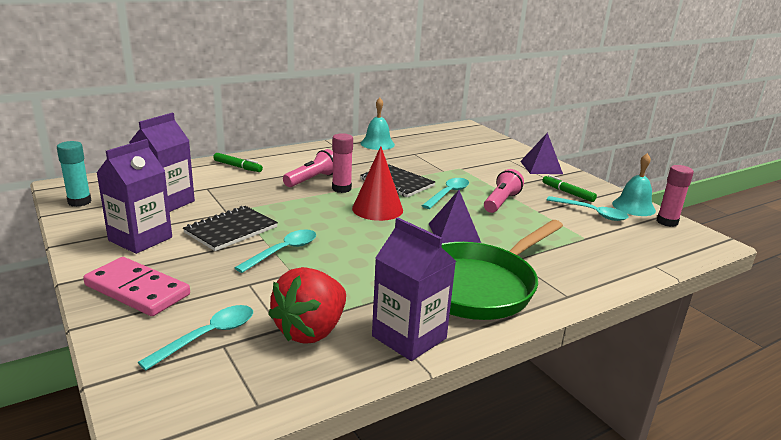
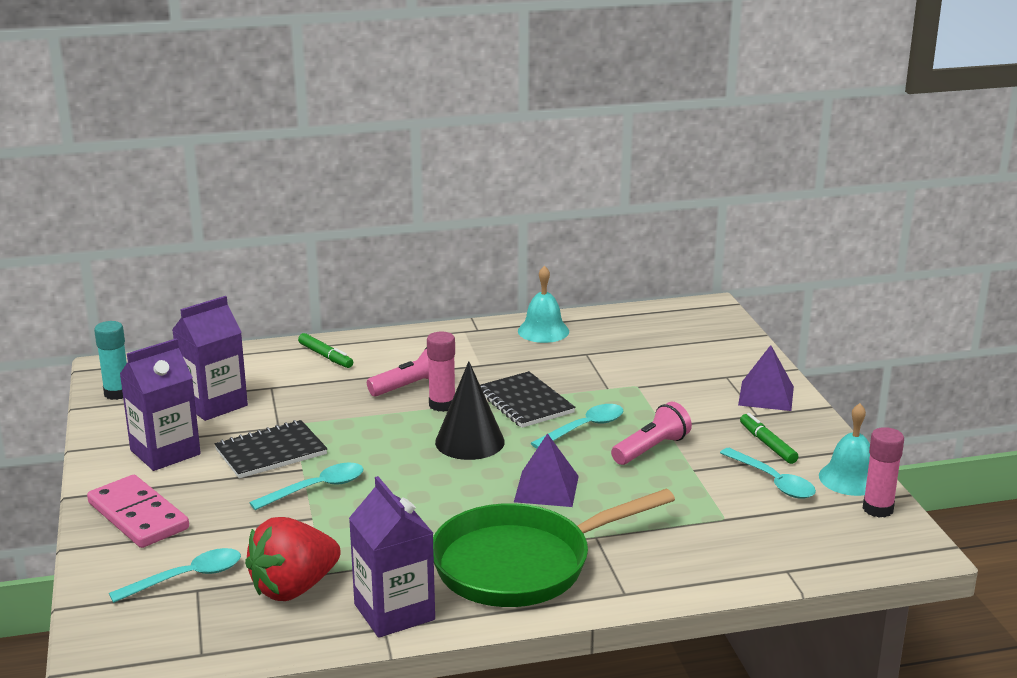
camera: 20 degrees right, 0 degrees up
red cone [352,146,403,221] -> black cone [435,361,505,460]

